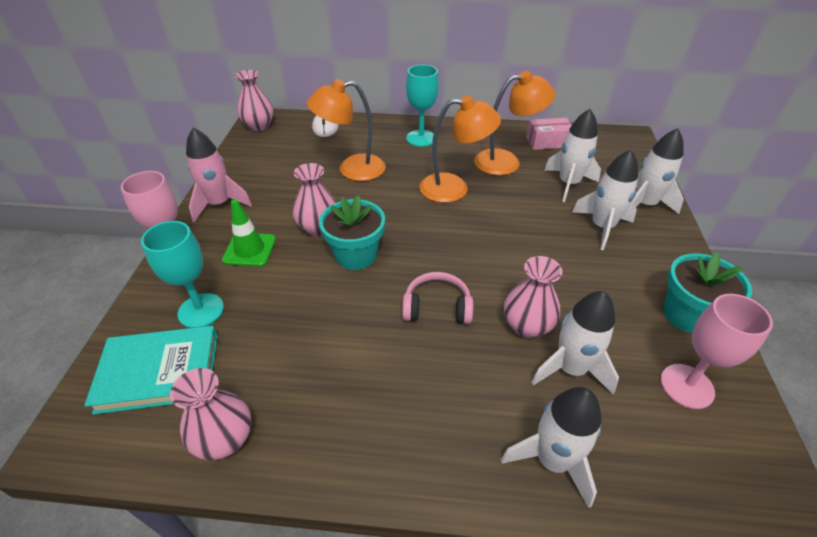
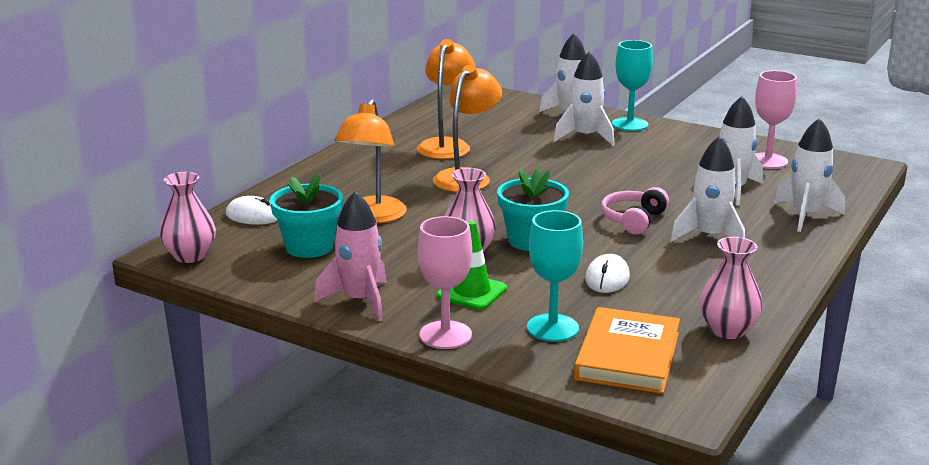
camera: 65 degrees left, 20 degrees down
turquoise book [84,326,218,415] -> orange book [574,307,680,394]
turquoise goblet [406,64,439,147] -> turquoise goblet moved to [612,40,653,131]
pink vase [504,256,562,338] -> none
pink box [526,118,572,150] -> none
white rocket [544,109,601,202] -> white rocket moved to [670,136,745,242]
turquoise flower pot [663,252,752,333] -> turquoise flower pot moved to [270,174,343,258]
none -> white mouse [585,254,630,293]

